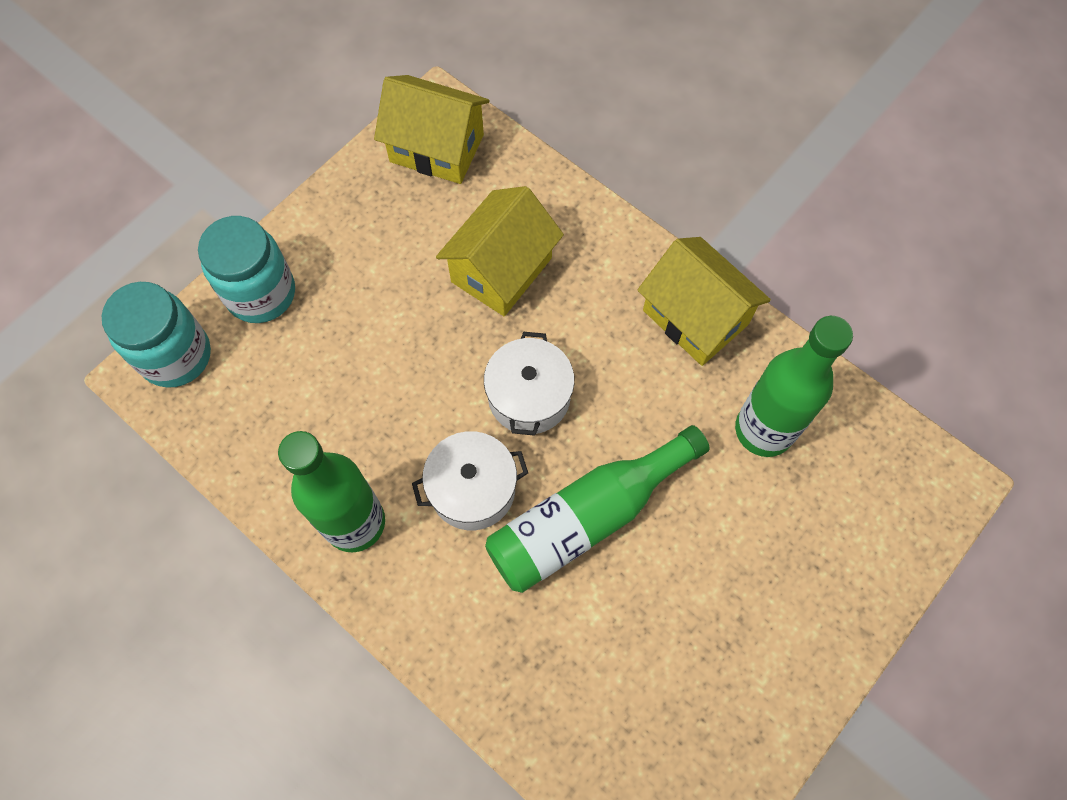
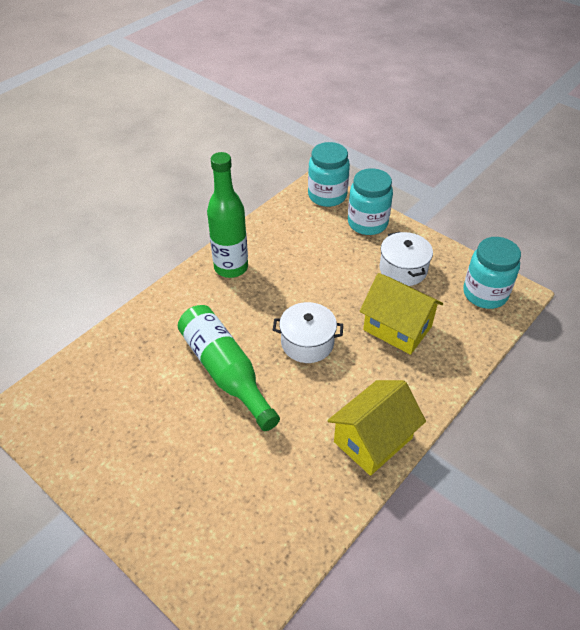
camera: 90 degrees right, 20 degrees down
yellow house [374,75,489,184] -> turquoise jar [463,237,521,309]
white pot [412,431,528,530] -> white pot moved to [379,231,433,286]
green bottle [735,316,853,457] -> none

